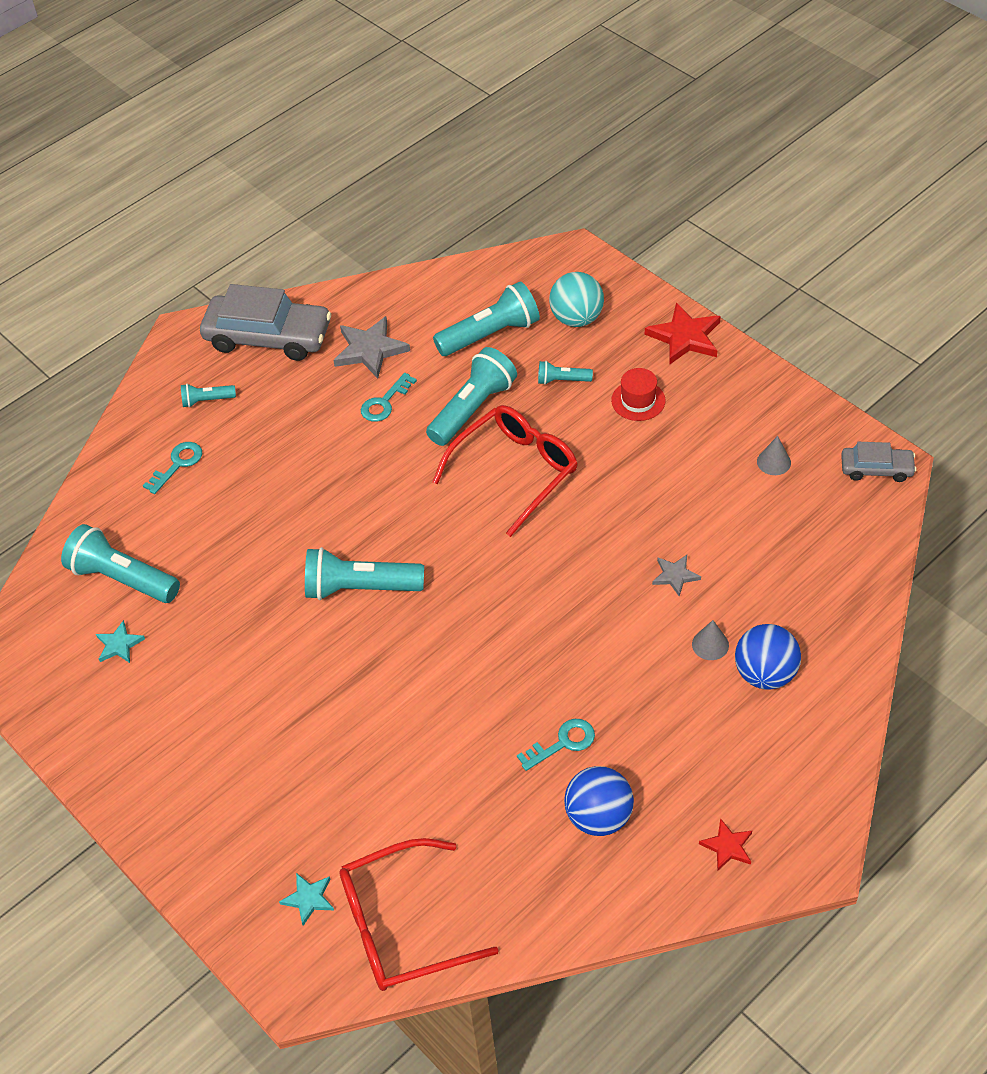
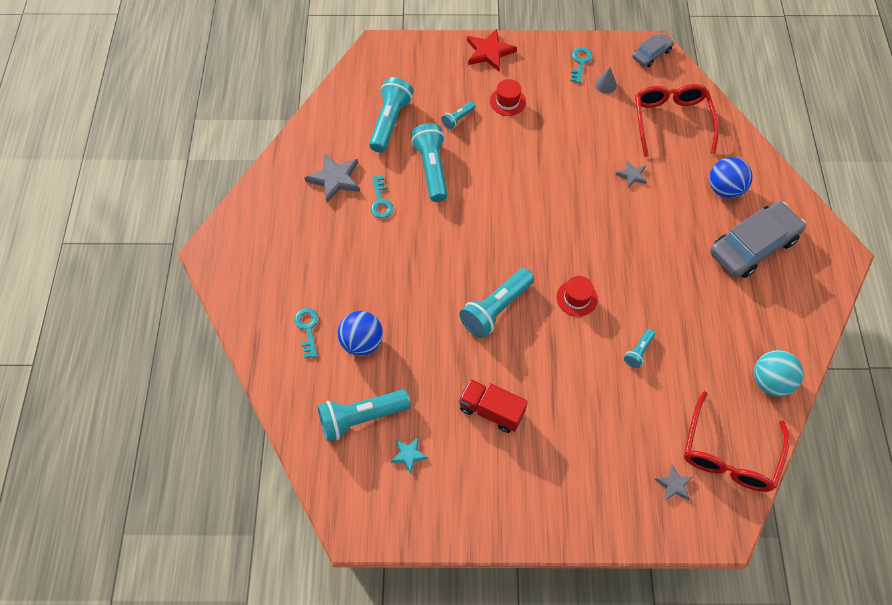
camera: 50 degrees left, 10 degrees up
turquoise flashlight [181,384,236,408] -> turquoise flashlight moved to [624,329,655,368]
grey car [200,284,331,361] -> grey car moved to [710,201,806,278]
turquoise star [279,873,334,926] -> grey star [655,465,693,501]
red glasses [432,405,578,537] -> red glasses moved to [635,84,719,157]
turquoise key [517,719,595,771] -> turquoise key moved to [570,47,593,83]
turquoise ball [549,272,604,327] -> turquoise ball moved to [754,350,803,396]
blue ball [564,766,634,836] -> blue ball moved to [338,311,383,356]
grey cone [692,620,729,660] -> none
red star [699,818,752,871] -> none
none -> red truck [458,379,528,433]
none -> red hat [556,276,598,317]

